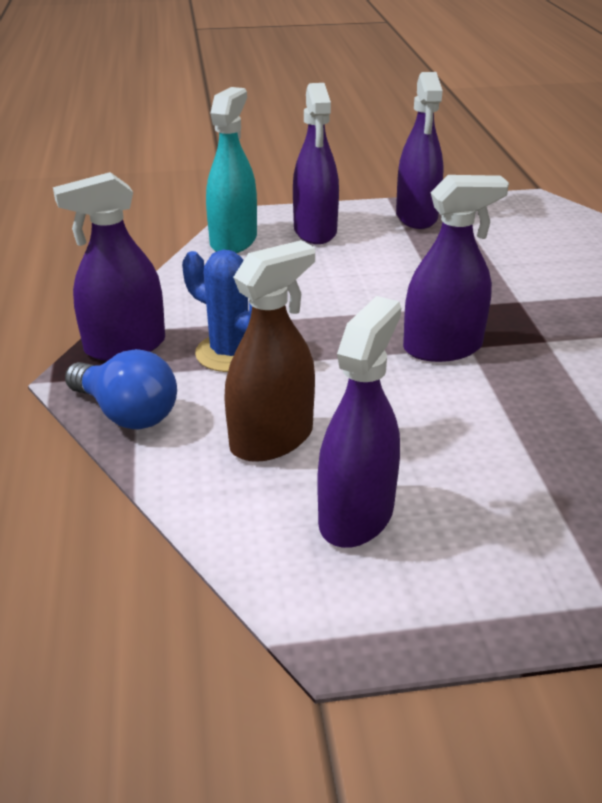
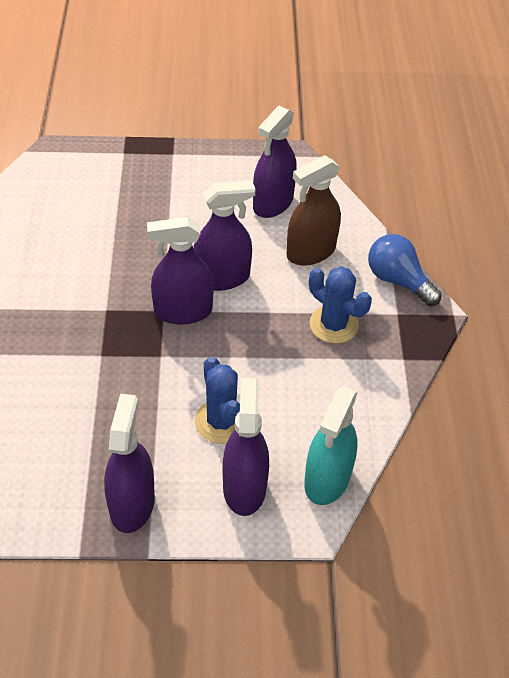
camera: 175 degrees left, 15 degrees up
purple spray bottle [53,172,165,361] -> purple spray bottle moved to [193,180,255,291]
none -> blue cactus [195,357,240,444]

